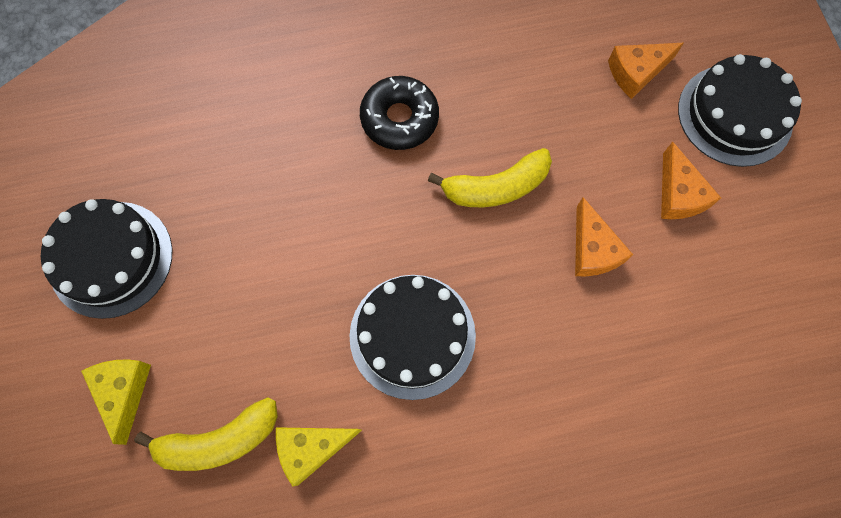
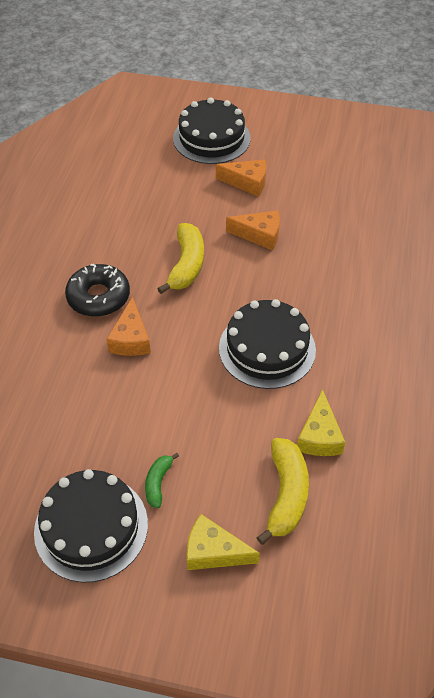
camera: 65 degrees left, 20 degrees down
orange cheese [608,43,684,99] -> orange cheese moved to [106,297,151,356]
none -> green banana [145,453,179,508]

